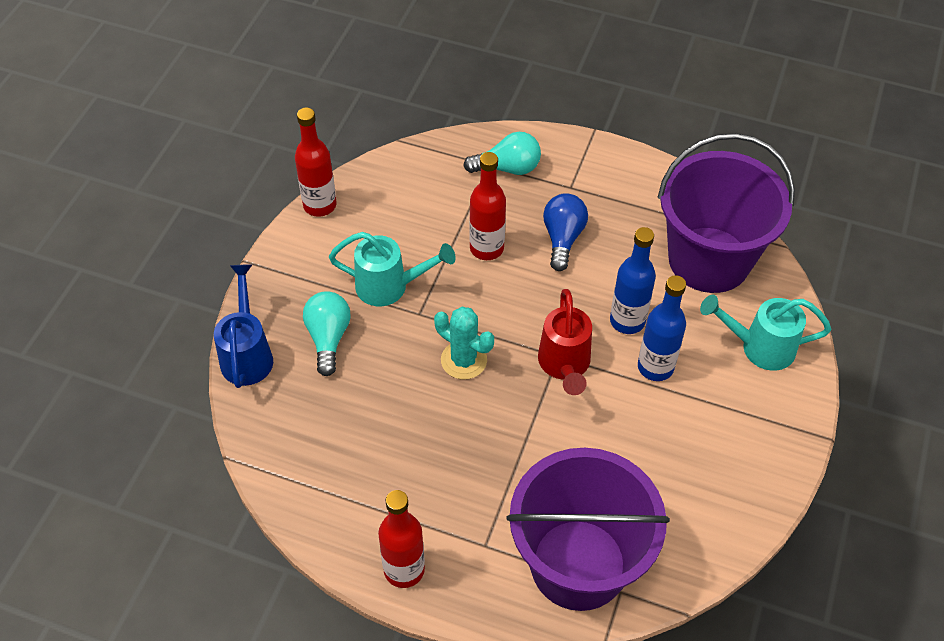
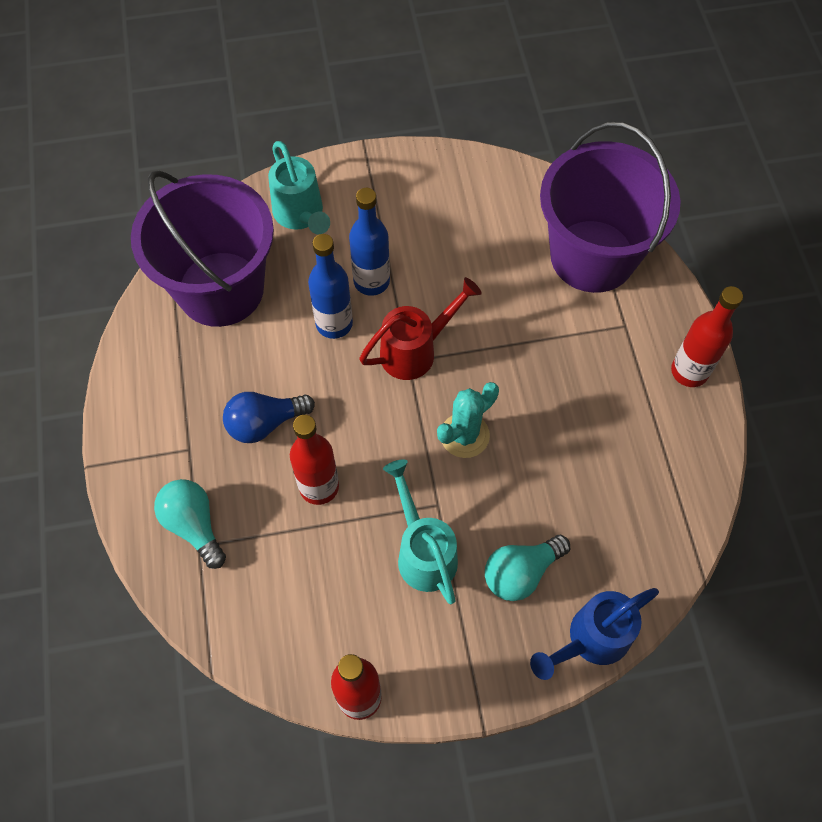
camera: 120 degrees left, 10 degrees up
turquoise cactus [434,307,494,379] -> turquoise cactus turned 45 degrees clockwise [437,382,499,458]

